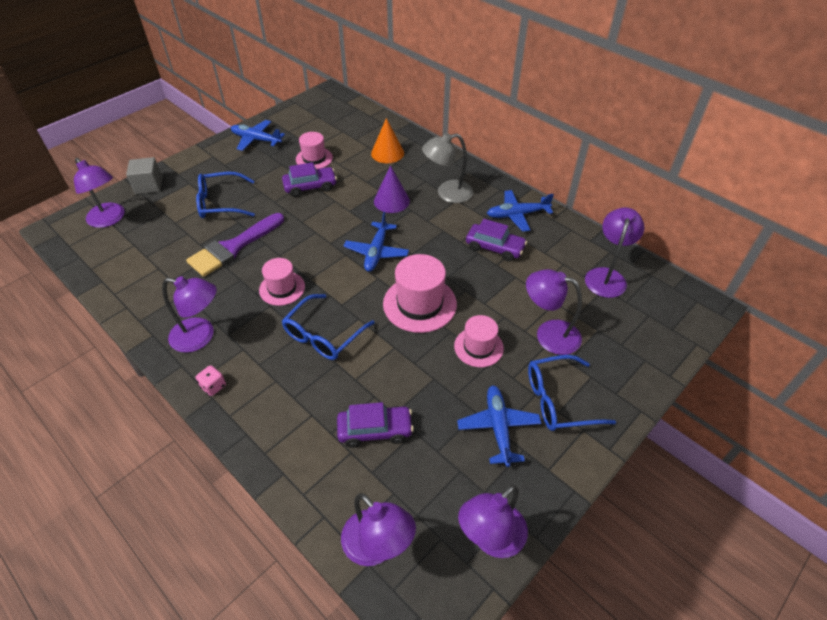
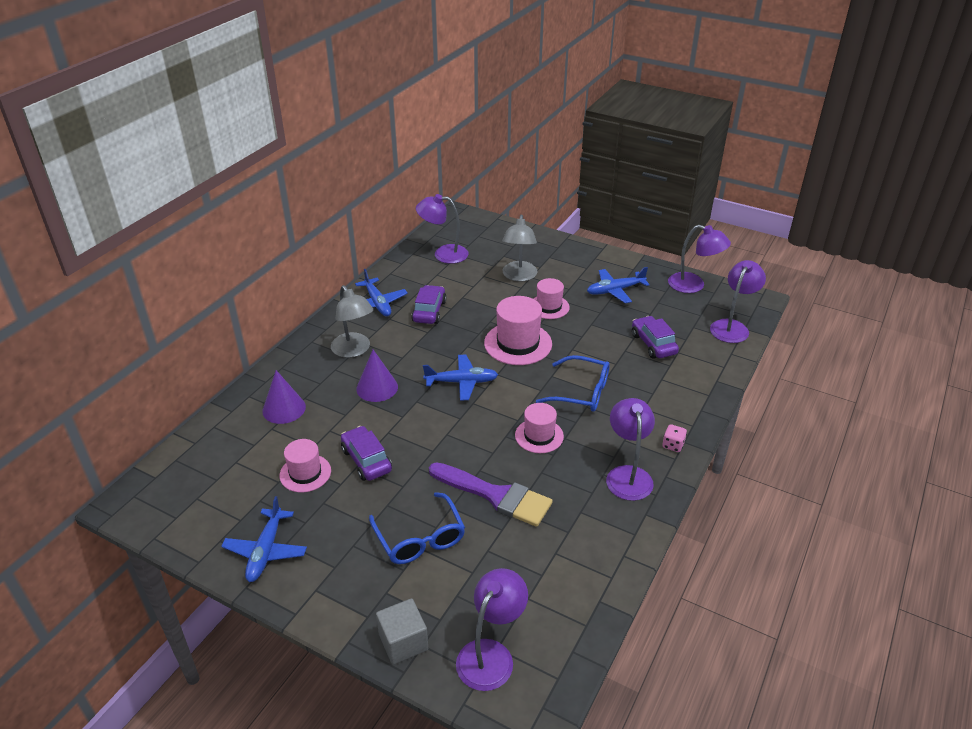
camera: 105 degrees left, 10 degrees down
orange cone [371,118,404,163] -> purple cone [262,370,306,424]
purple lamp [526,269,582,355] -> grey lamp [502,215,537,281]
blue glasses [528,355,616,431] -> none

